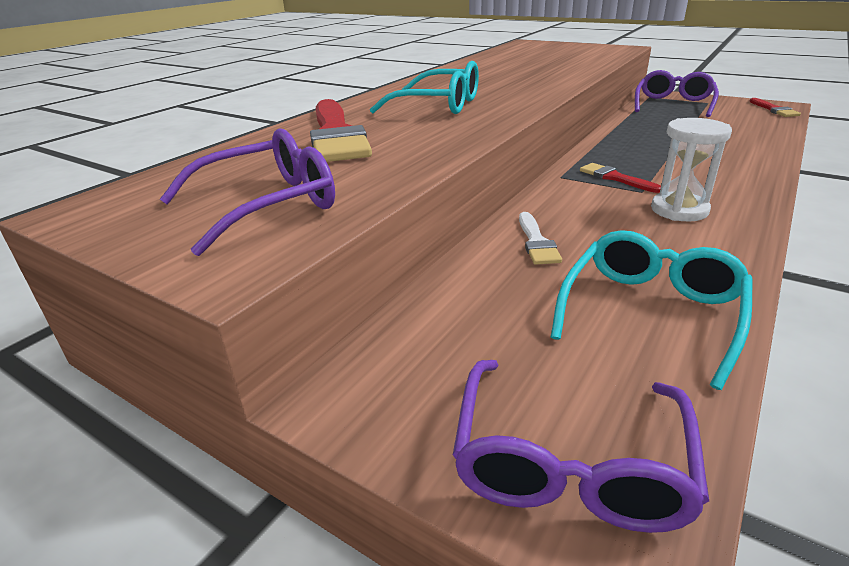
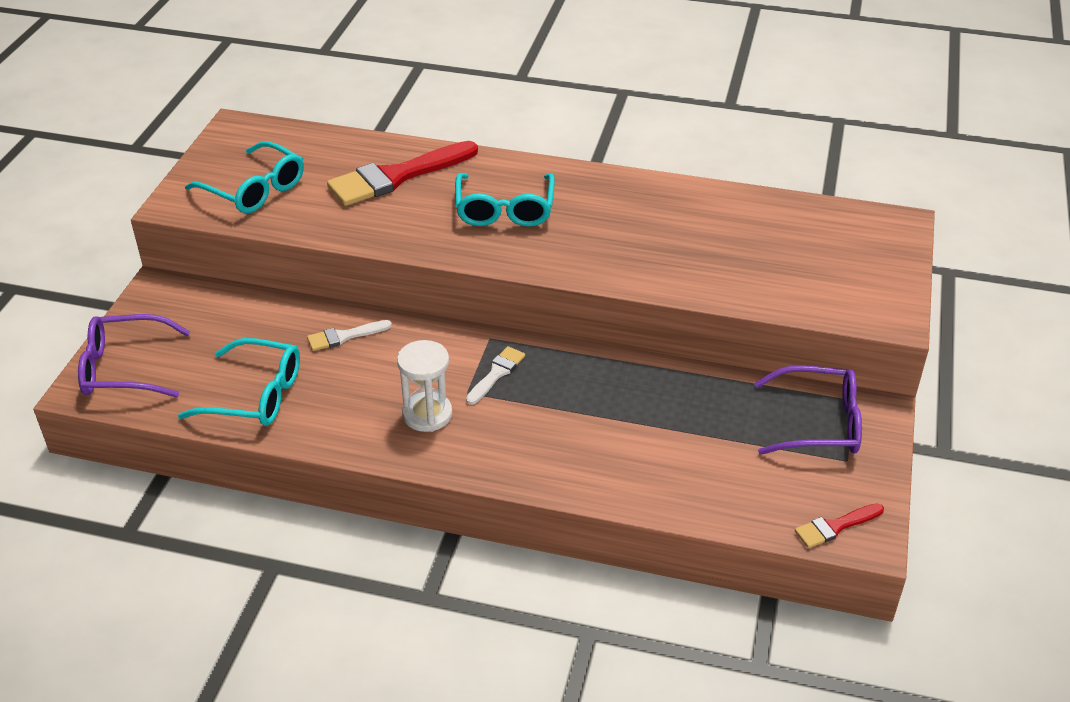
camera: 70 degrees right, 10 degrees up
purple glasses [160,128,335,256] -> turquoise glasses [185,141,304,213]
red brush [580,163,661,193] -> white brush [466,346,525,405]

